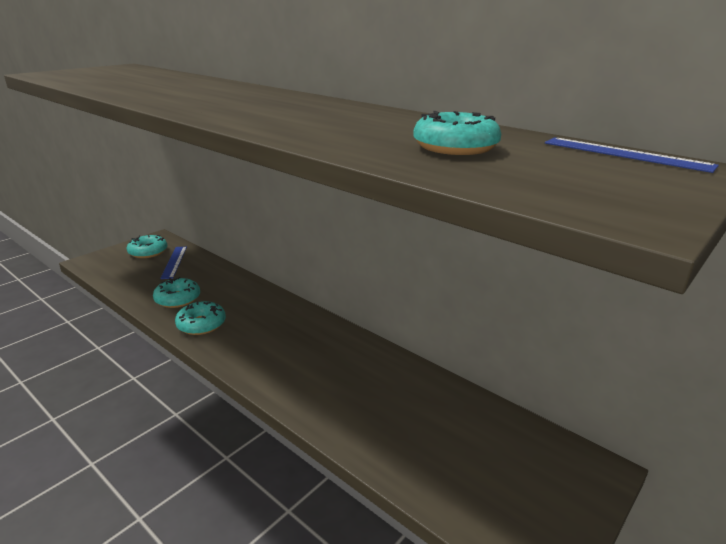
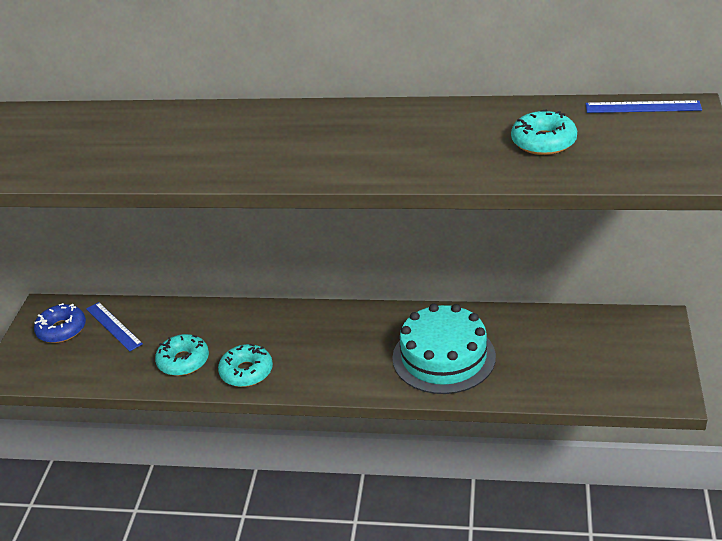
camera: 30 degrees left, 10 degrees up
turquoise donut [127,235,167,258] -> blue donut [34,303,86,343]
none -> turquoise cake [392,304,496,394]

